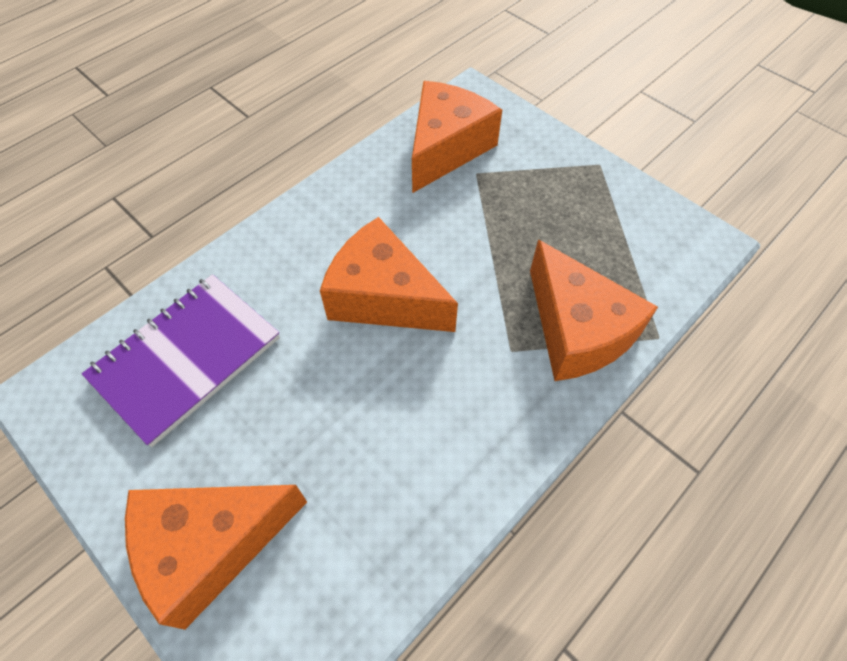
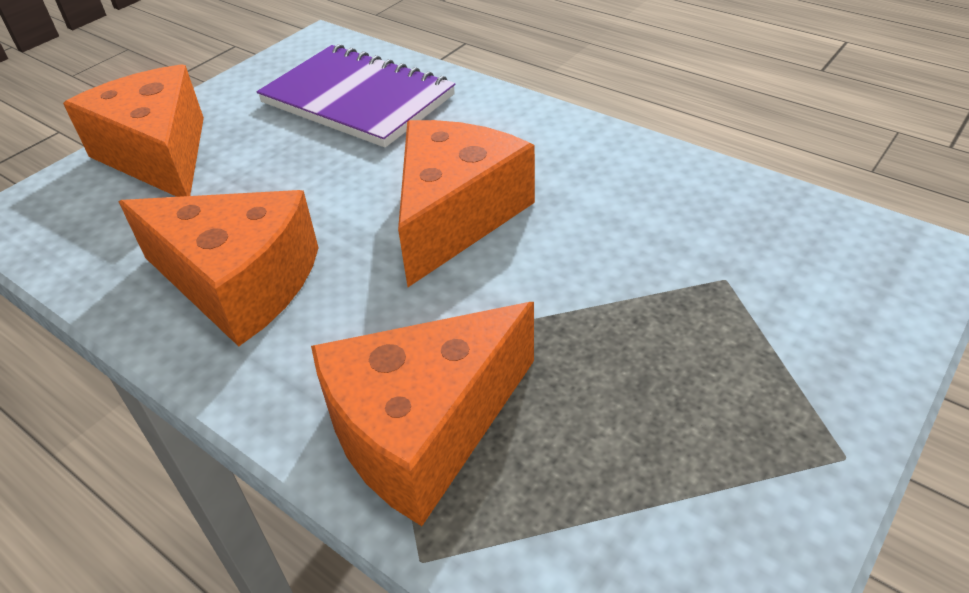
camera: 85 degrees right, 15 degrees down
orange cheese [412,81,502,193] -> orange cheese moved to [118,190,319,347]

